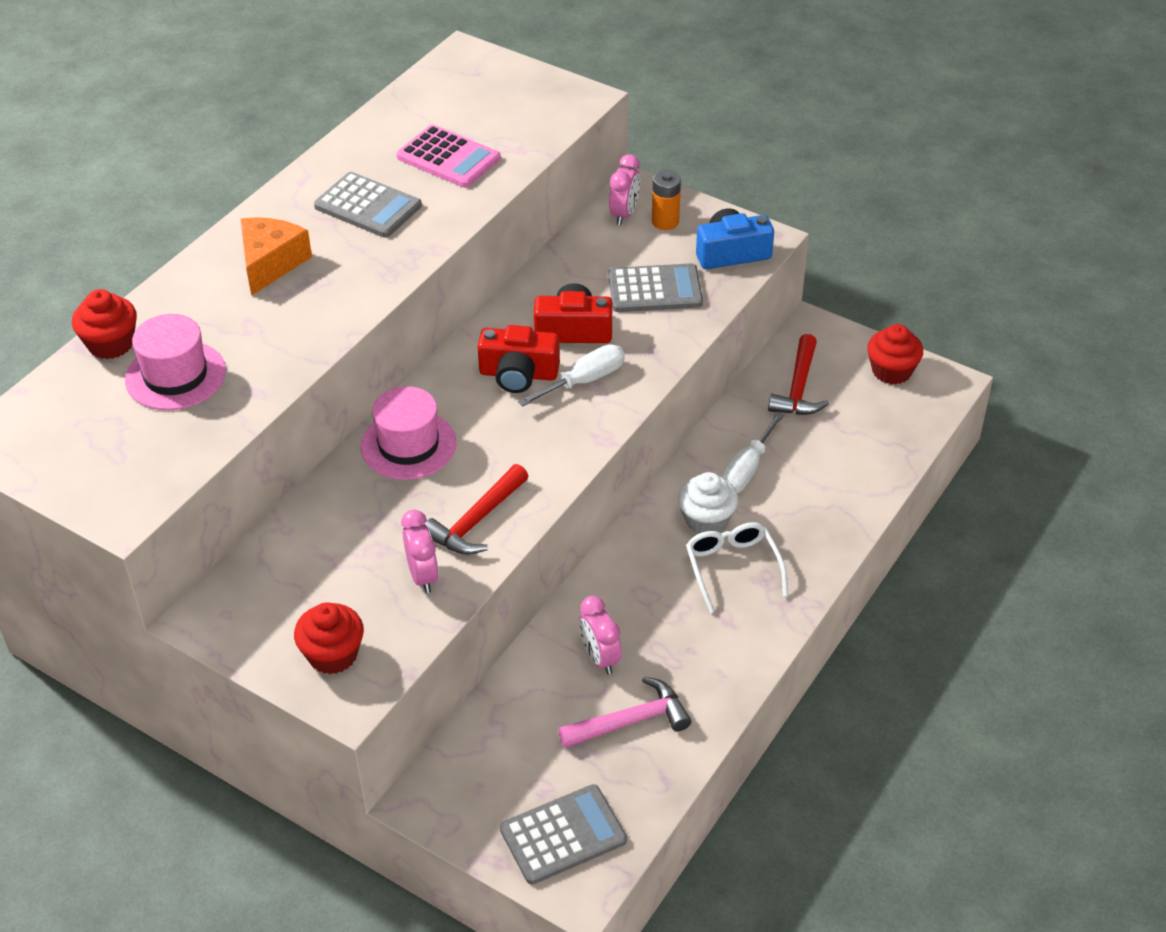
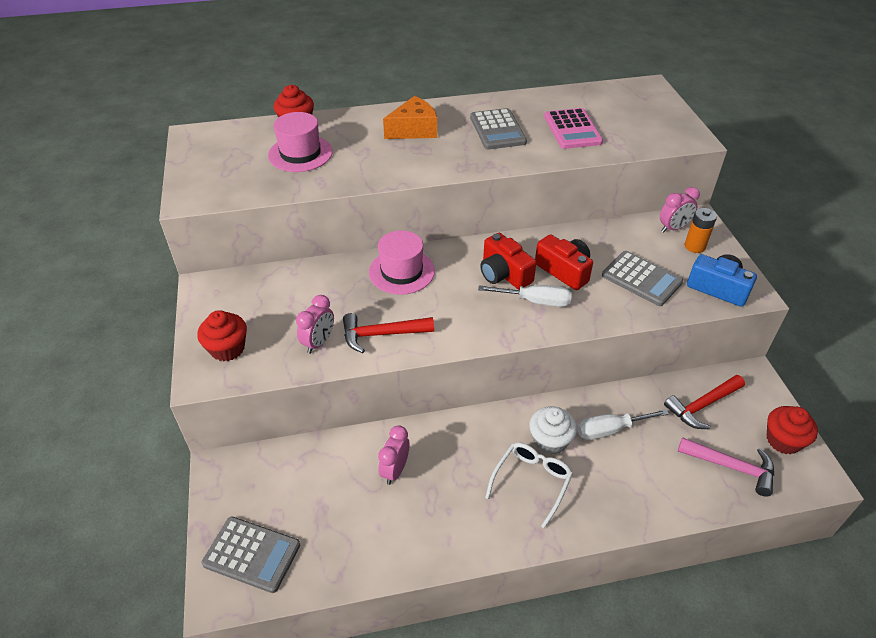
camera: 45 degrees right, 0 degrees up
pink hammer [558,677,692,748] -> pink hammer moved to [678,437,774,497]

